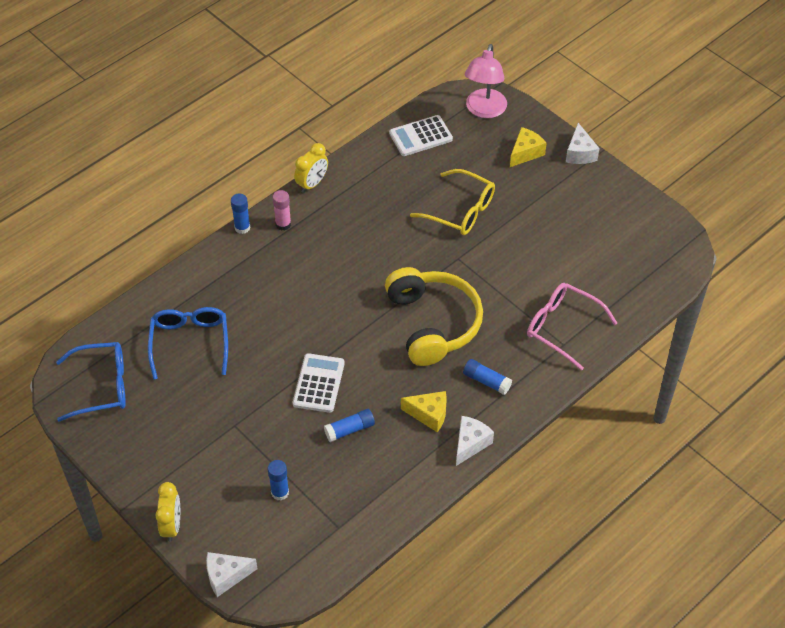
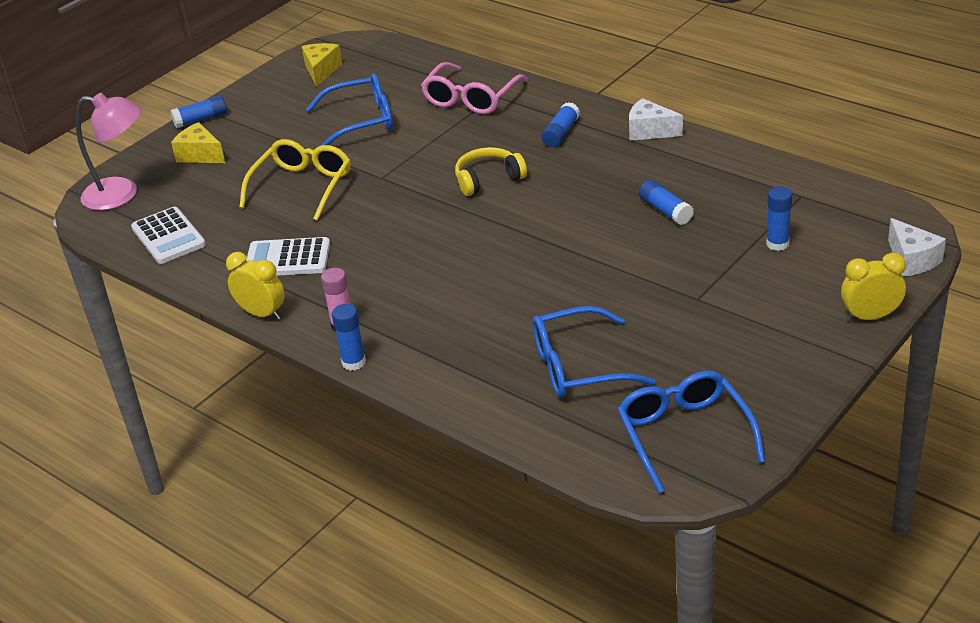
camera: 95 degrees left, 15 degrees down
white calculator [293,353,345,413] -> white calculator moved to [246,237,330,276]
yellow headphones [385,267,483,366] -> yellow headphones [455,147,527,196], size x0.54
yellow cheese [401,391,447,432] -> yellow cheese moved to [302,43,342,87]
white cheese [566,123,600,164] -> blue glue stick [170,95,227,128]
none -> blue glasses [306,74,393,146]

